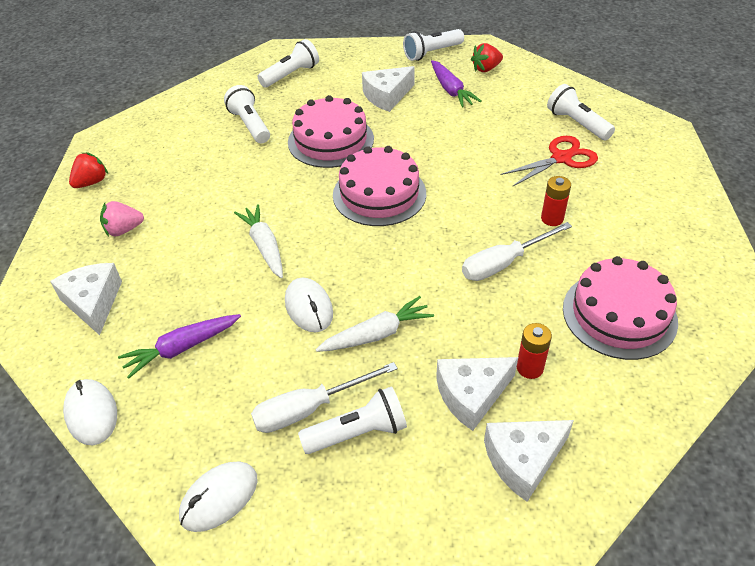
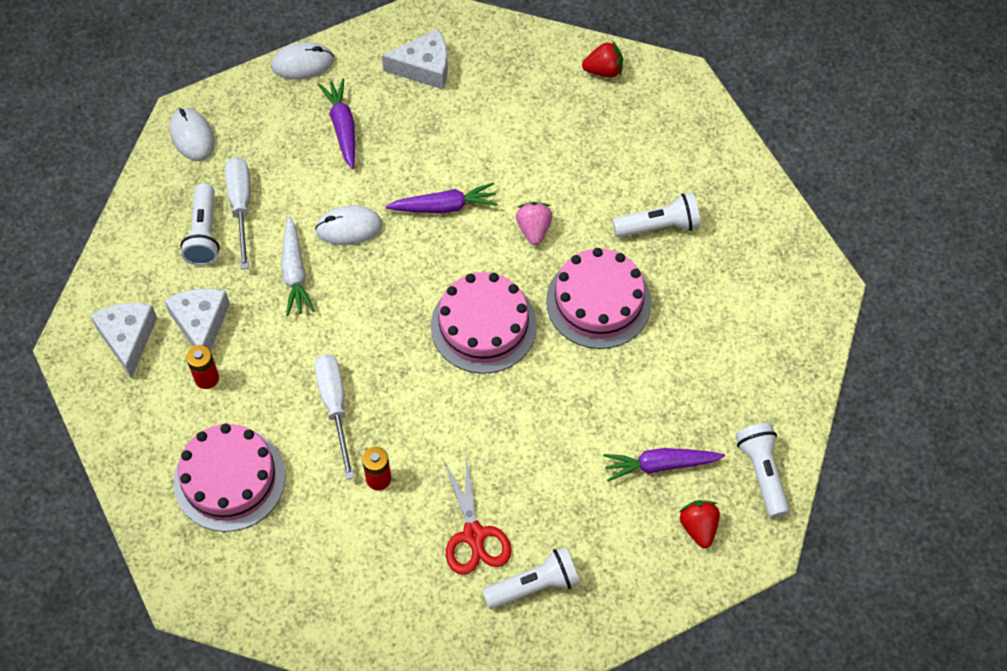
camera: 105 degrees right, 15 degrees up
red strawberry [69,152,108,188] -> red strawberry turned 60 degrees counterclockwise [582,40,623,77]
pink strawberry [100,201,144,236] -> pink strawberry moved to [516,202,553,245]
white carrot [234,204,283,278] -> purple carrot [385,182,498,213]
white flashlight [257,39,319,87] -> none
white cheese [362,66,415,112] -> none

